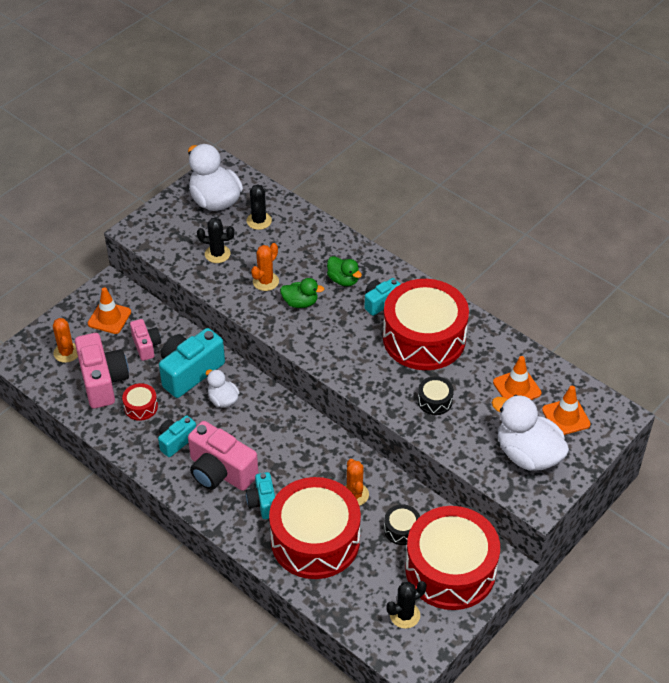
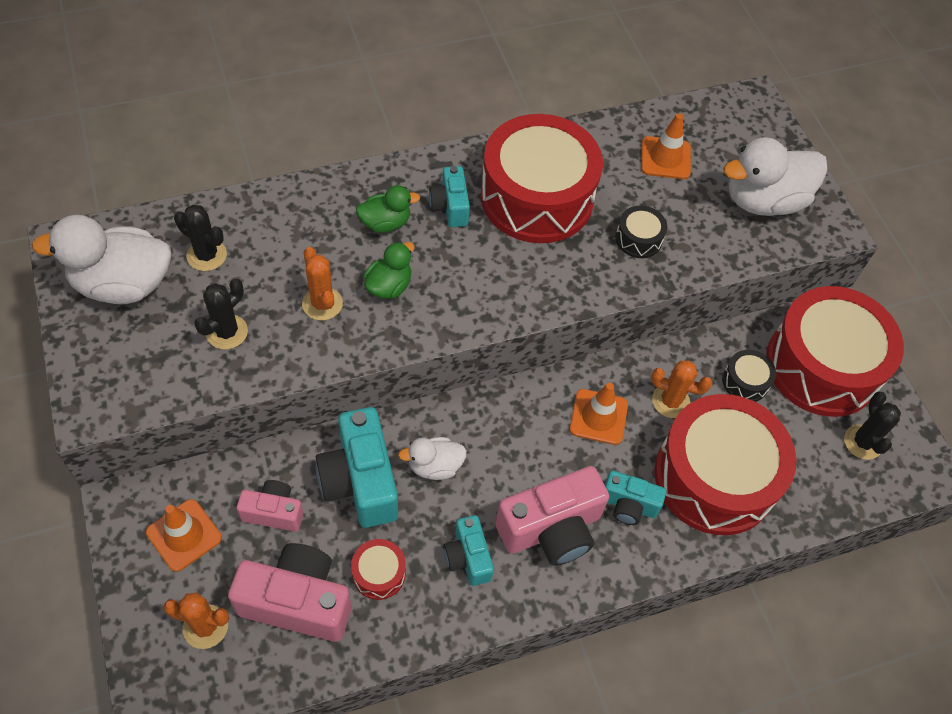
camera: 65 degrees left, 10 degrees up
orange traffic cone [542,386,591,435] -> orange traffic cone moved to [570,383,628,445]

